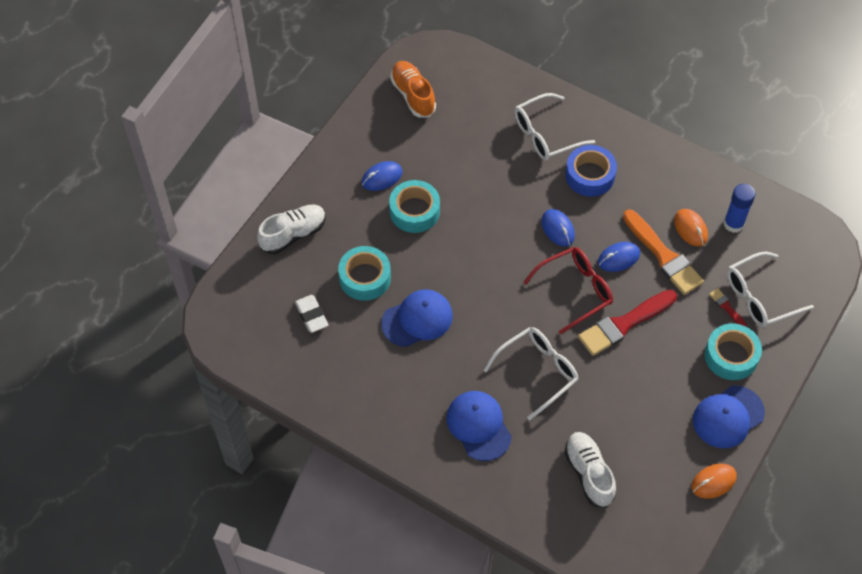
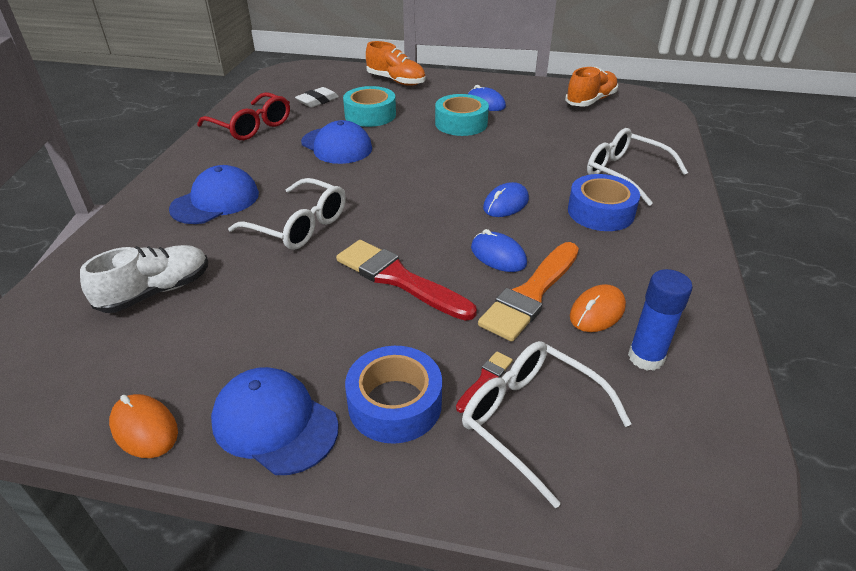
camera: 70 degrees right, 20 degrees down
white shoe [257,204,326,254] -> orange shoe [366,41,426,86]
red glasses [523,247,613,335] -> red glasses moved to [197,92,290,140]
turquoise tape [705,323,762,380] -> blue tape [345,346,442,444]

